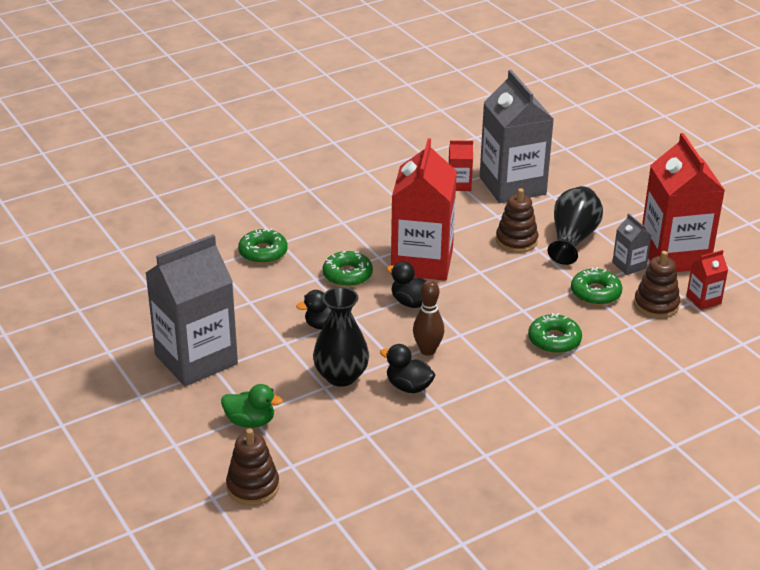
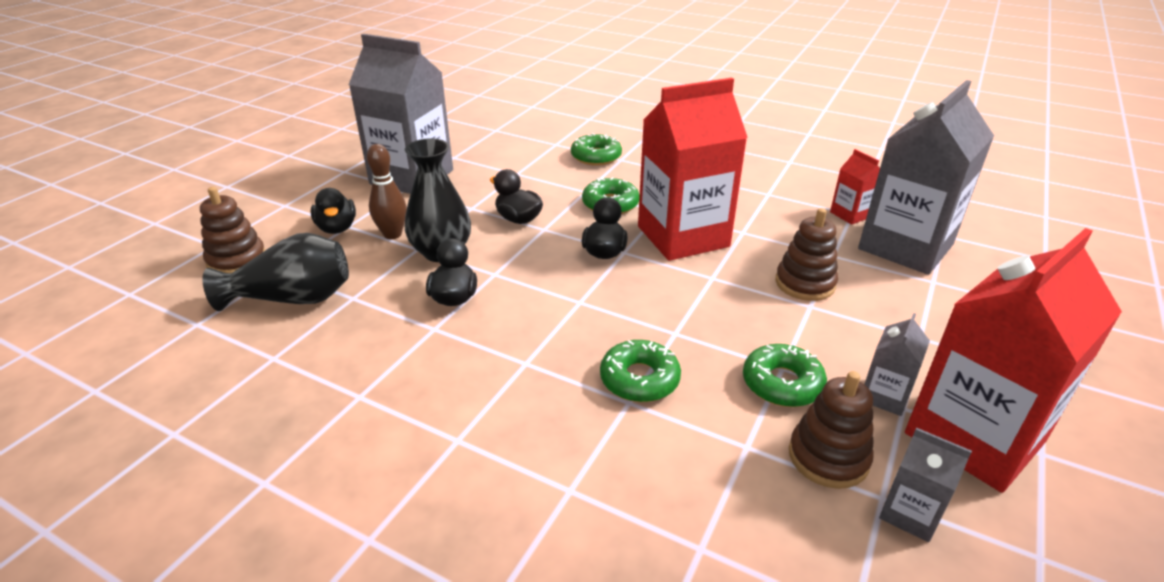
camera: 60 degrees right, 0 degrees up
green duck [221,384,283,428] -> black duck [311,188,356,234]
brown bowling pin [413,280,444,356] -> brown bowling pin moved to [367,144,407,239]
black vase [548,186,603,265] -> black vase moved to [203,233,349,311]
red carton [686,250,728,310] -> grey carton [879,428,972,542]

